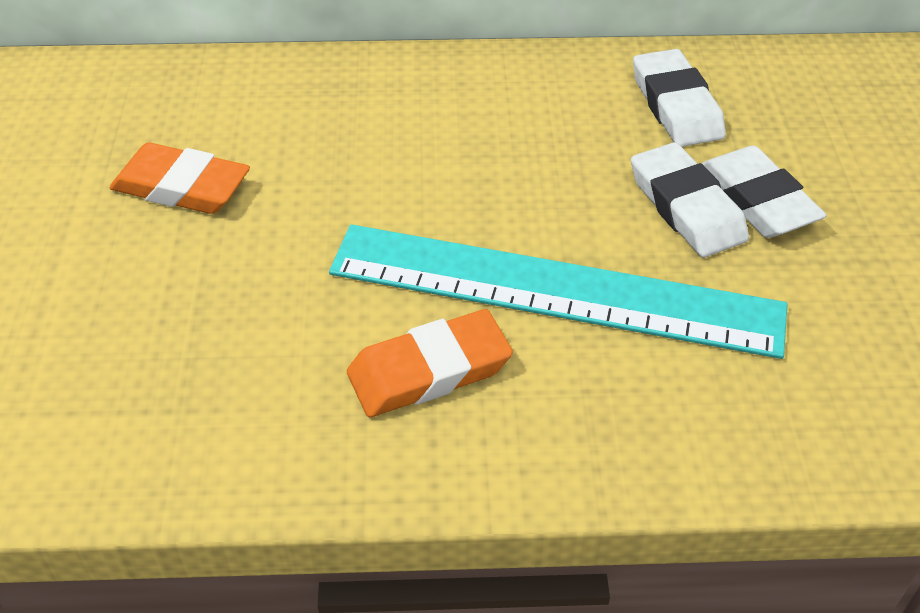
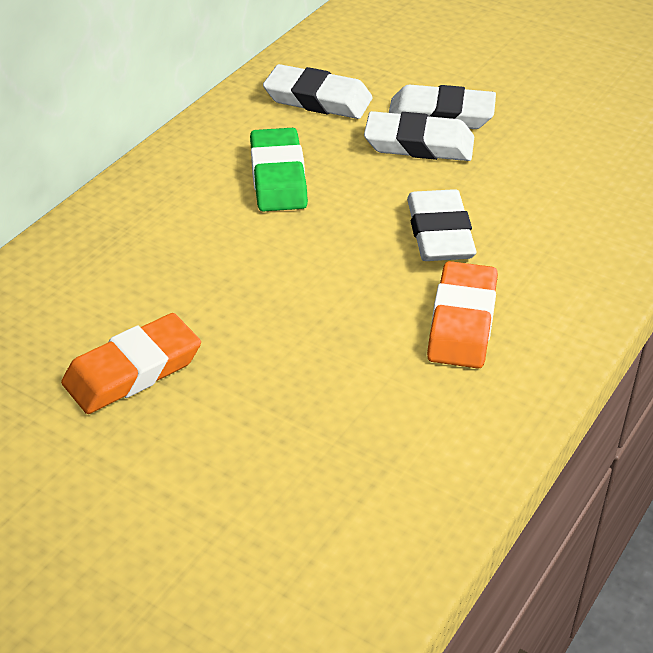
camera: 55 degrees left, 5 degrees down
turquoise ruler [329,224,787,359] -> white eraser [407,189,476,261]
none -> green eraser [250,128,308,211]

